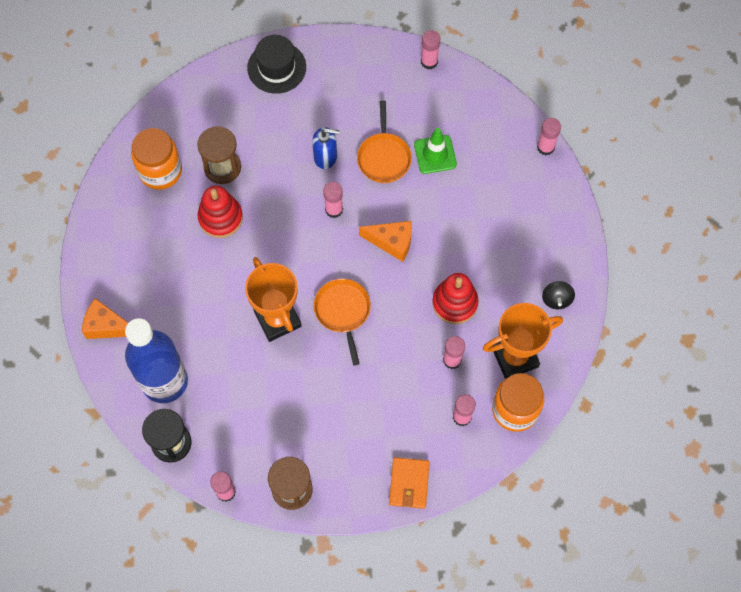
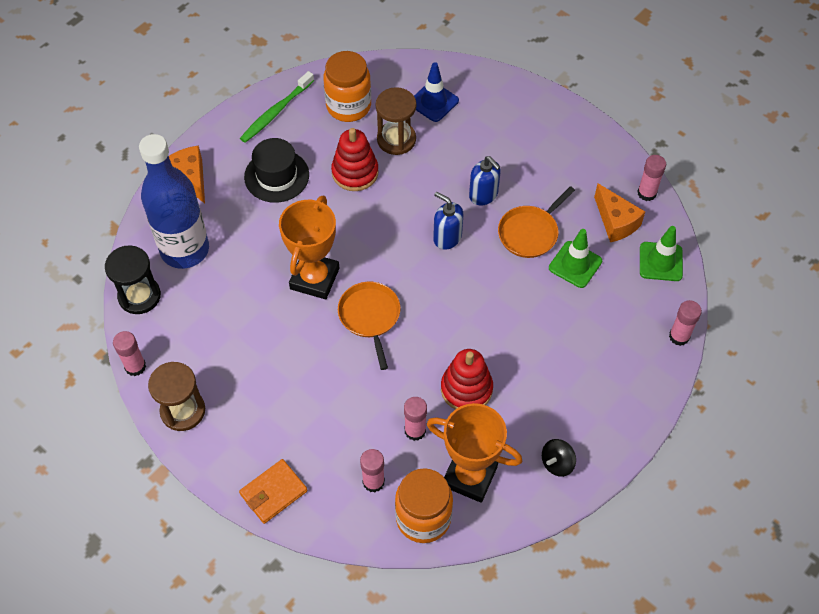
camera: 45 degrees right, 10 degrees down
black hat [247,35,306,94] -> black hat moved to [244,138,309,203]
orange pan [314,279,371,365] -> orange pan turned 45 degrees counterclockwise [338,282,401,370]
pink glue stick [323,182,343,218] -> blue soap dispenser [433,192,463,250]
orange cheese [359,221,412,262] -> orange cheese moved to [594,184,645,242]
none -> green toothbrush [240,71,314,143]
none -> blue traffic cone [414,62,459,122]
none -> green traffic cone [640,226,683,281]

